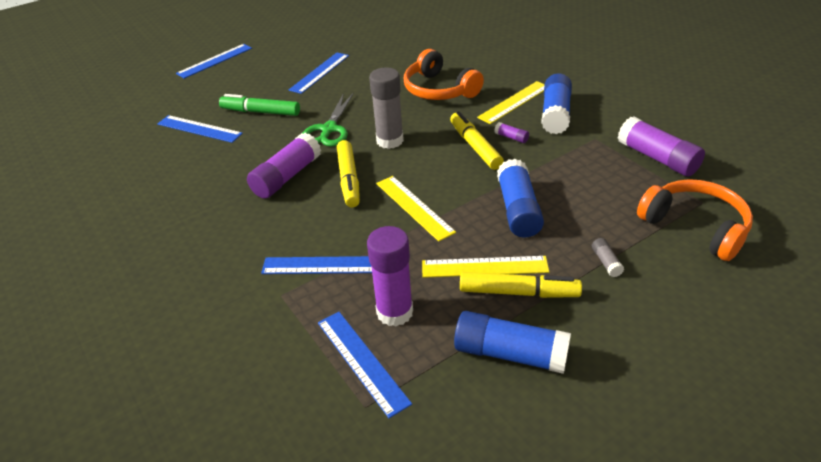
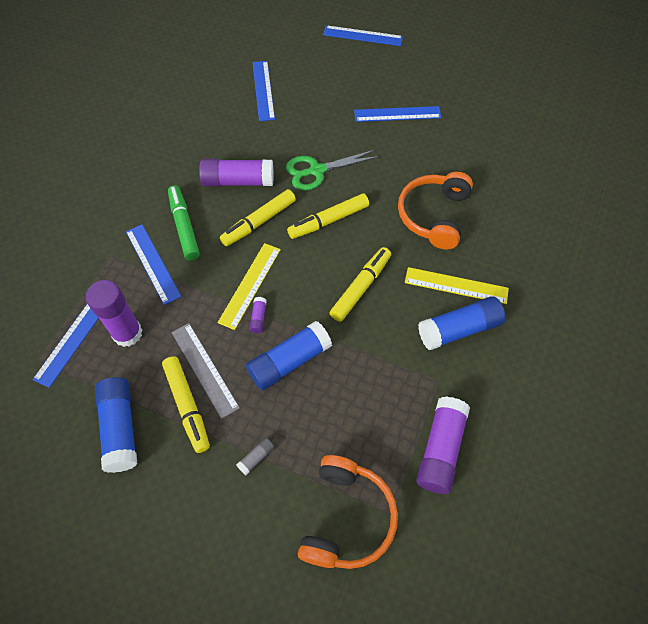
camera: 55 degrees right, 20 degrees up
green marker [219,94,300,116] -> green marker moved to [168,185,200,261]
grey glue stick [369,67,404,149] -> yellow marker [287,193,369,239]
yellow ruler [422,256,549,278] -> grey ruler [172,323,240,419]
purple glue stick [494,122,529,143] -> purple glue stick moved to [249,297,267,333]

